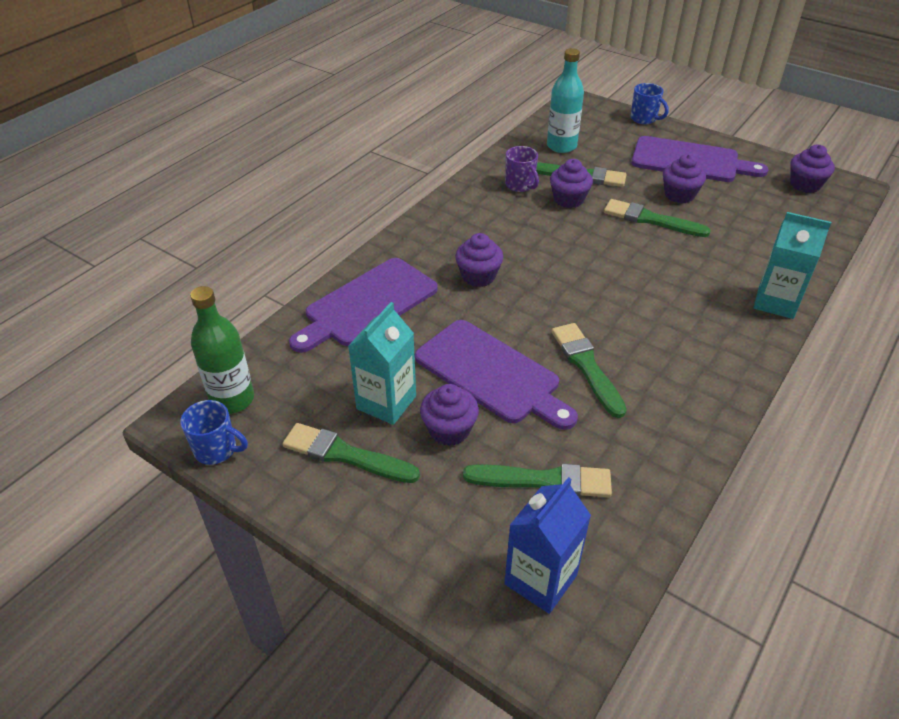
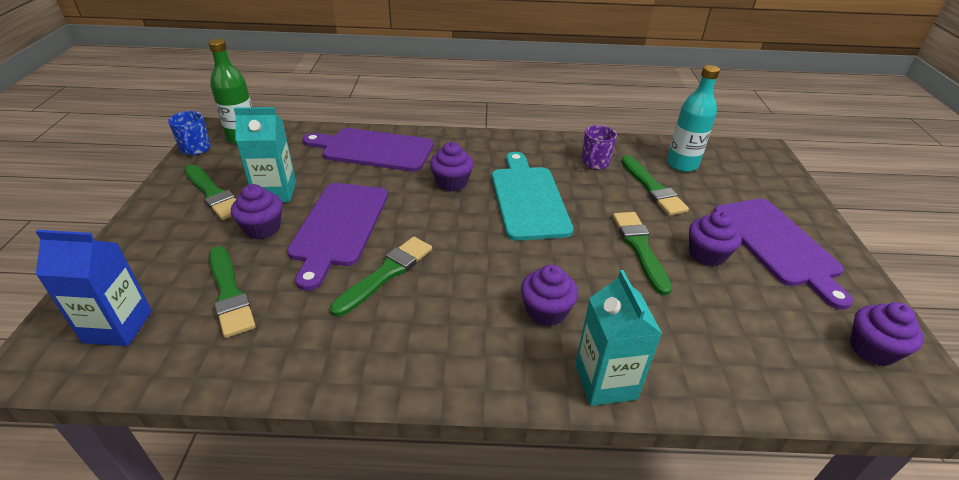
camera: 55 degrees right, 5 degrees down
green brush [283,423,420,483] -> green brush turned 150 degrees clockwise [185,165,236,220]
purple cupcake [550,159,593,208] -> purple cupcake moved to [521,265,578,326]
blue mug [631,83,669,124] -> none
none -> turquoise cutting board [492,152,573,241]

